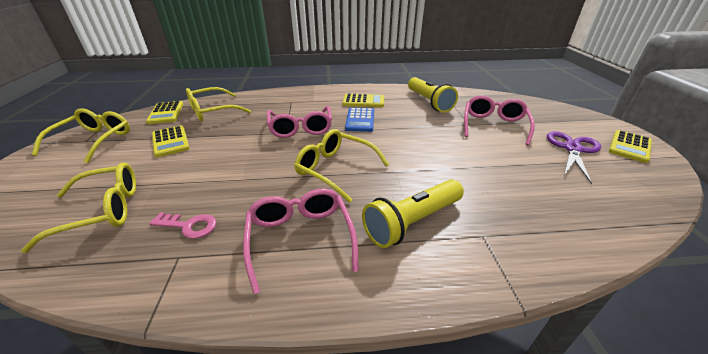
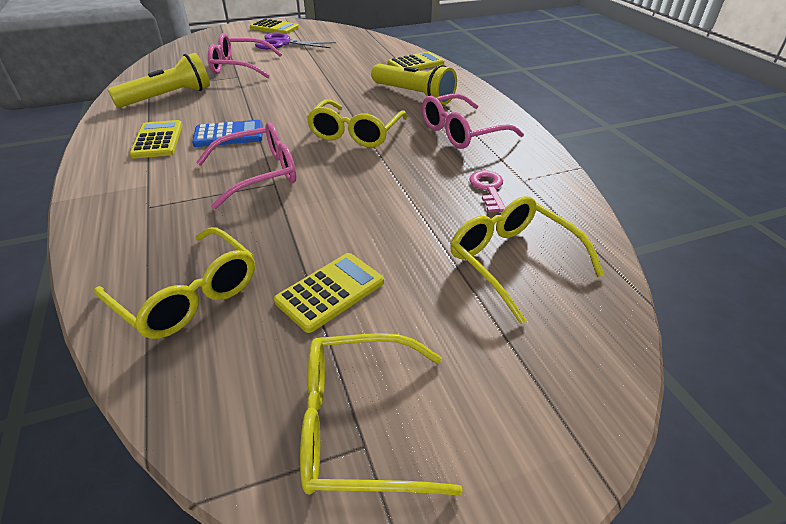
camera: 105 degrees left, 5 degrees up
yellow calculator [146,101,184,124] -> yellow calculator moved to [387,52,444,70]

